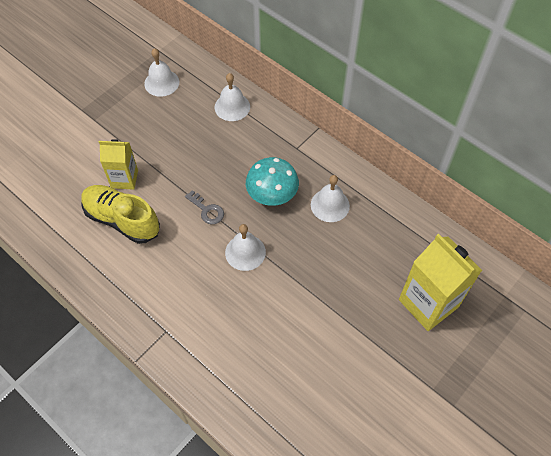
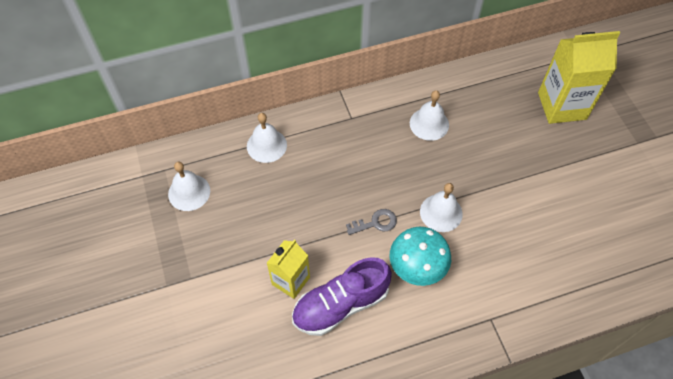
camera: 60 degrees left, 0 degrees up
yellow shoe [81,185,160,244] -> purple shoe [292,257,392,336]
turquoise mushroom [246,157,299,206] -> turquoise mushroom moved to [390,227,451,286]

